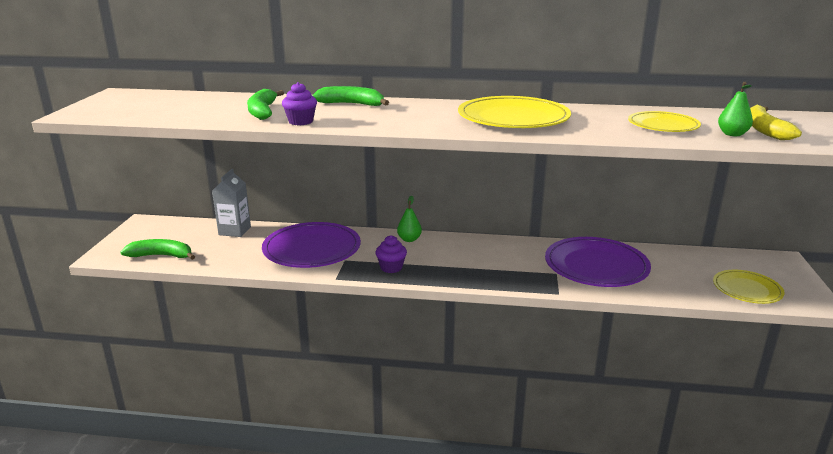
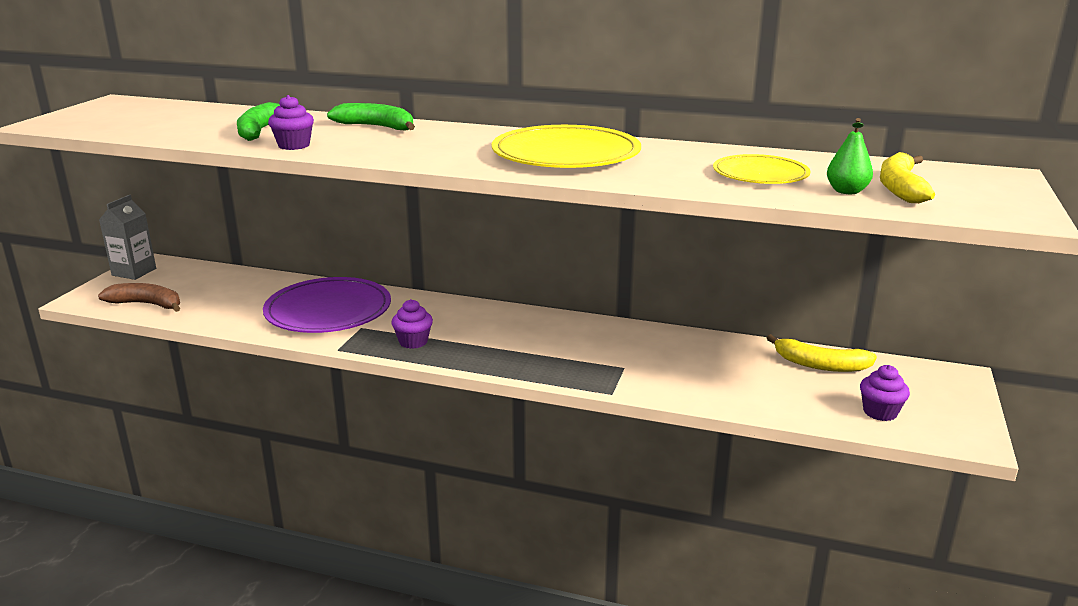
camera: 10 degrees right, 0 degrees up
green banana [120,239,195,260] -> brown banana [98,283,180,312]
grey carton [212,169,251,237] -> grey carton moved to [99,195,156,280]
green pear [397,196,422,242] -> none
purple plate [545,237,651,287] -> none
yellow plate [713,270,785,304] -> purple cupcake [860,365,910,421]
none -> yellow banana [767,334,877,372]

